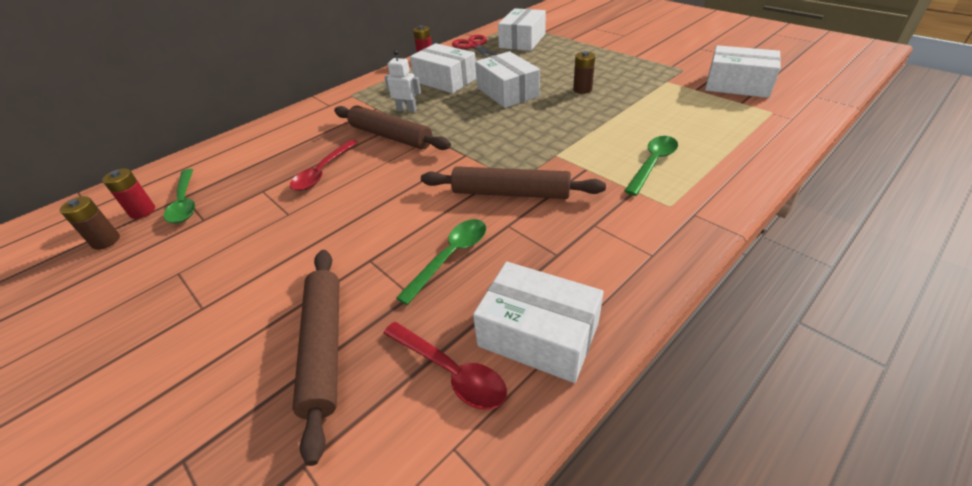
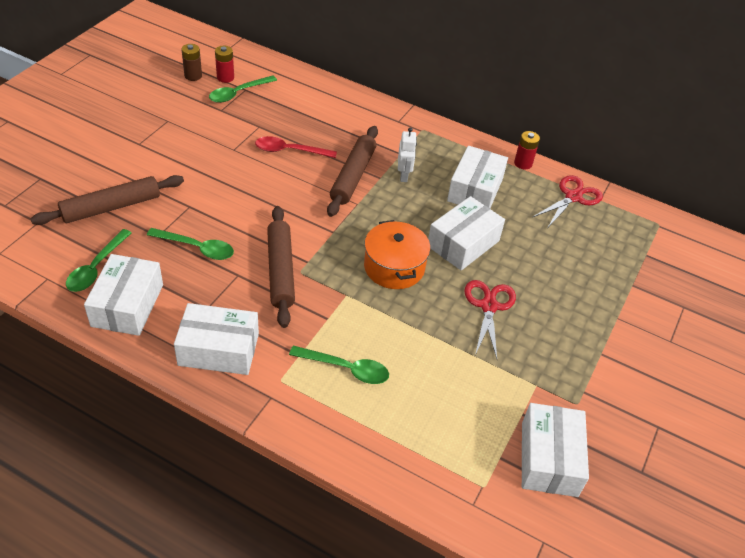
camera: 65 degrees right, 5 degrees up
red spoon [383,322,507,410] -> green spoon [66,229,132,292]
white box [498,8,546,51] -> white box moved to [174,303,259,375]
brown battery [573,51,595,94] -> red scissors [464,280,516,359]
none -> orange pot [364,220,430,289]

